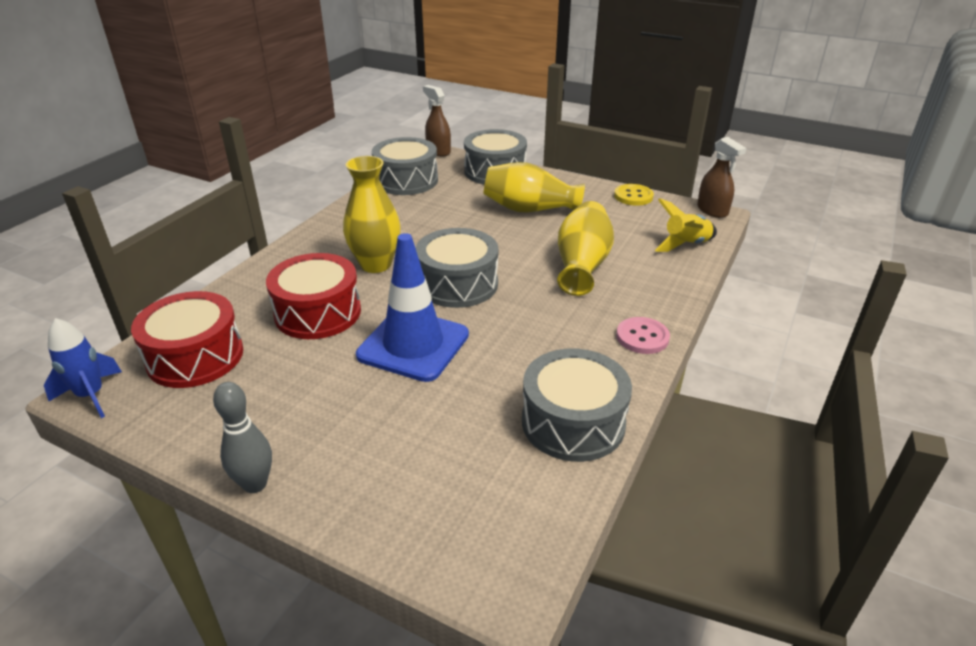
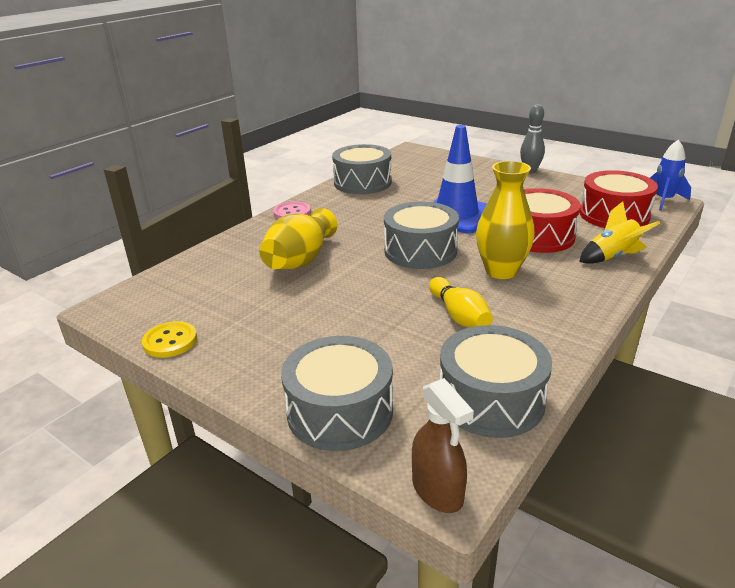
camera: 170 degrees left, 5 degrees down
yellow vase [484,162,585,213] -> none
yellow rocket [655,198,717,252] -> yellow rocket moved to [579,201,660,264]
brown spray bottle [697,137,746,218] -> none
none -> yellow bowling pin [429,277,493,327]

